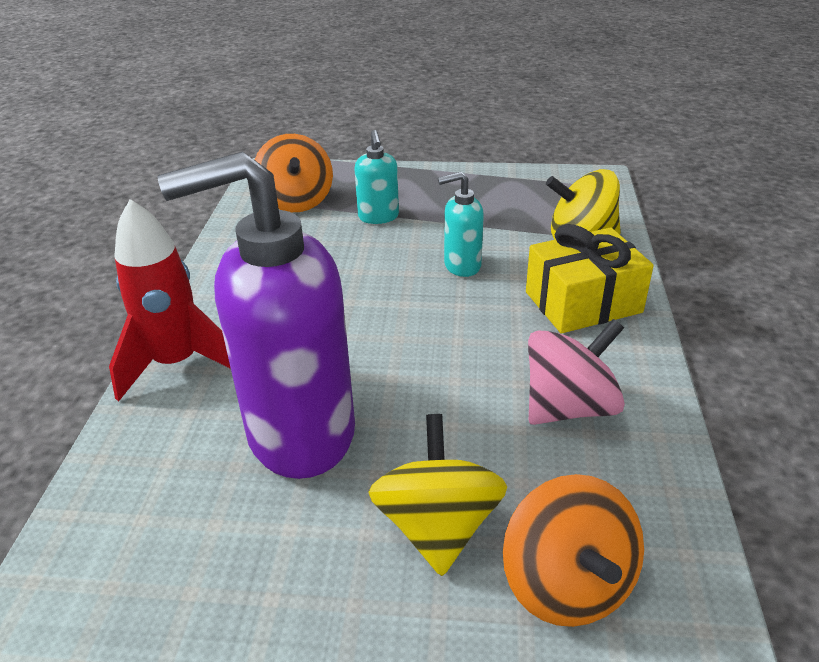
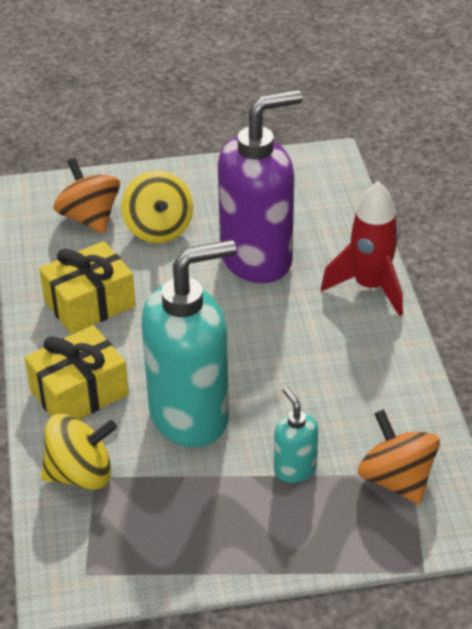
camera: 165 degrees right, 5 degrees up
turquoise soap dispenser [438,172,484,277] -> turquoise soap dispenser [141,240,236,447], size x2.25
pink spinning top [528,319,625,425] -> yellow gift [39,241,136,334]

